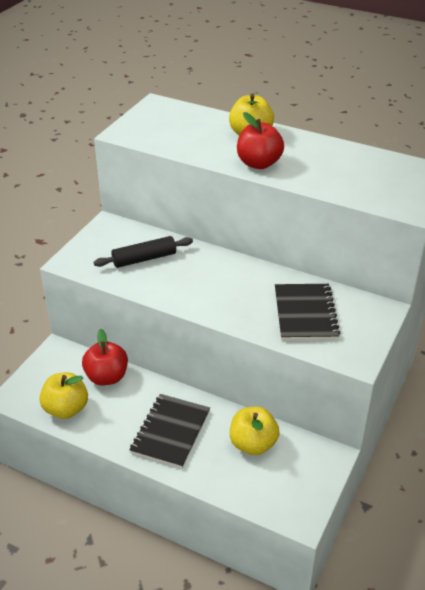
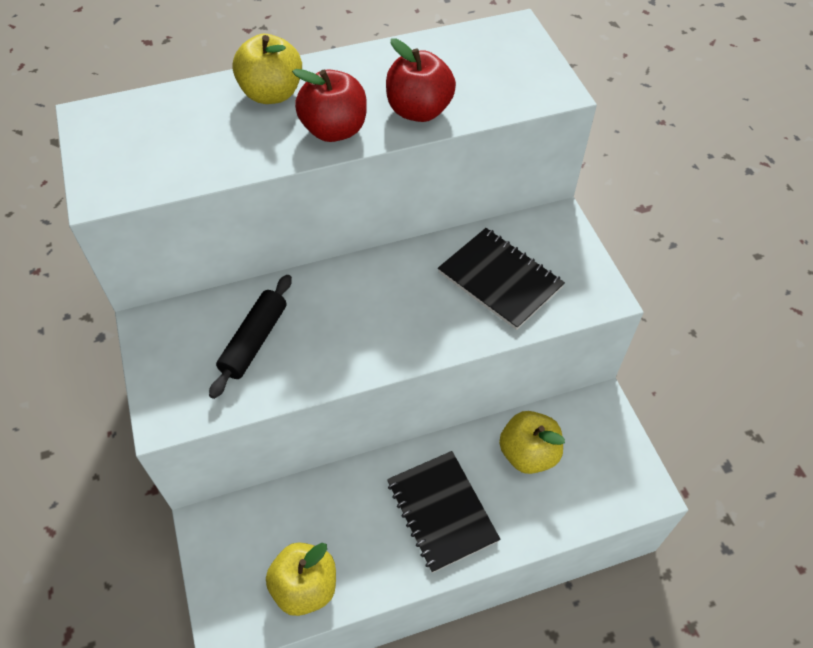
camera: 45 degrees left, 15 degrees up
red apple [82,329,128,386] -> red apple moved to [386,38,456,122]

